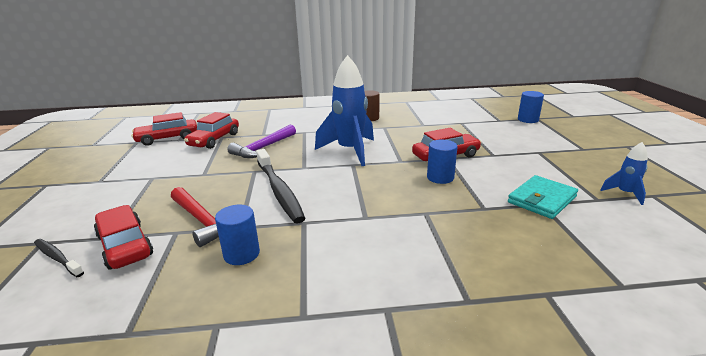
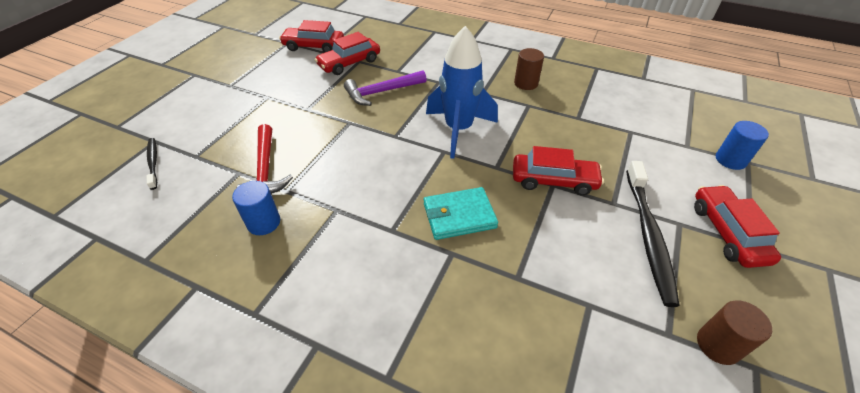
camera: 30 degrees right, 20 degrees up
red car [94,205,153,269] -> red car moved to [694,185,781,268]
black toothbrush [256,149,306,224] -> black toothbrush moved to [626,161,680,307]
blue cylinder [427,140,458,184] -> none
turquoise wallet [508,175,578,219] -> turquoise wallet moved to [424,187,498,240]
blue rocket [600,142,648,205] -> brown cylinder [697,300,772,365]

